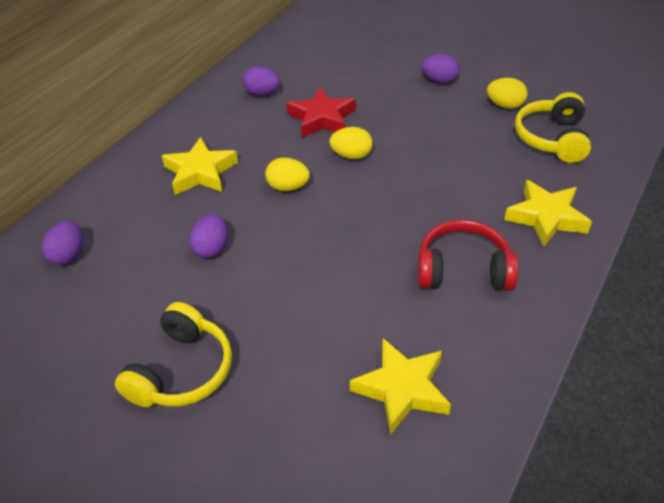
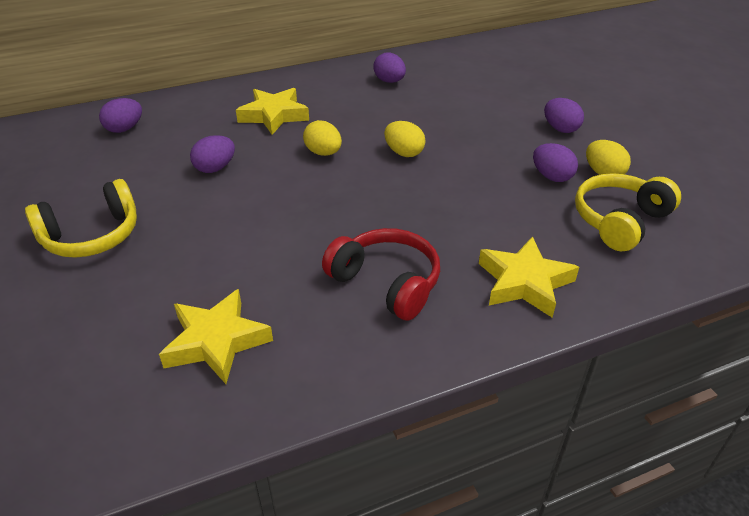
camera: 35 degrees right, 5 degrees down
red star [287,87,355,138] -> none
none -> purple egg [533,143,578,182]

